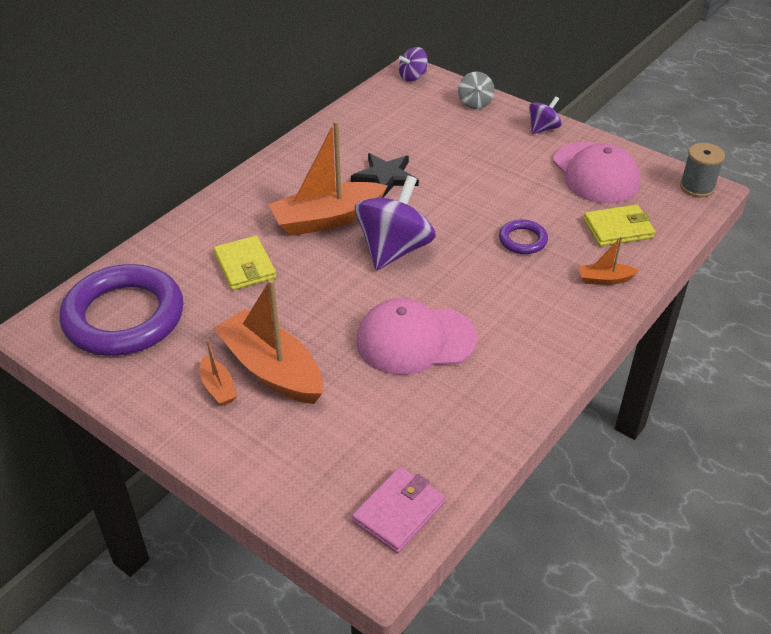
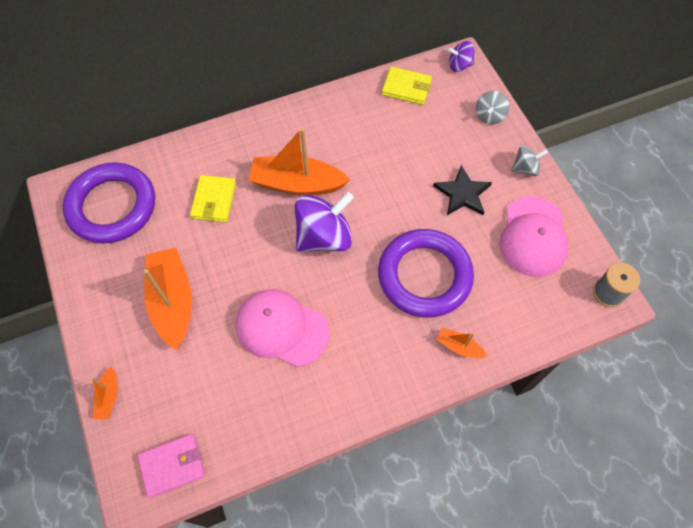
camera: 30 degrees right, 20 degrees up
orange boat [200,340,237,406] -> orange boat moved to [91,367,118,420]
black star [351,153,419,198] -> black star moved to [433,165,492,215]
purple ring [499,219,548,254] -> purple ring [378,229,474,318], size x2.27
purple spinning top [529,96,562,134] -> grey spinning top [511,145,548,176]
yellow wallet [583,205,655,246] -> yellow wallet moved to [382,67,432,105]

